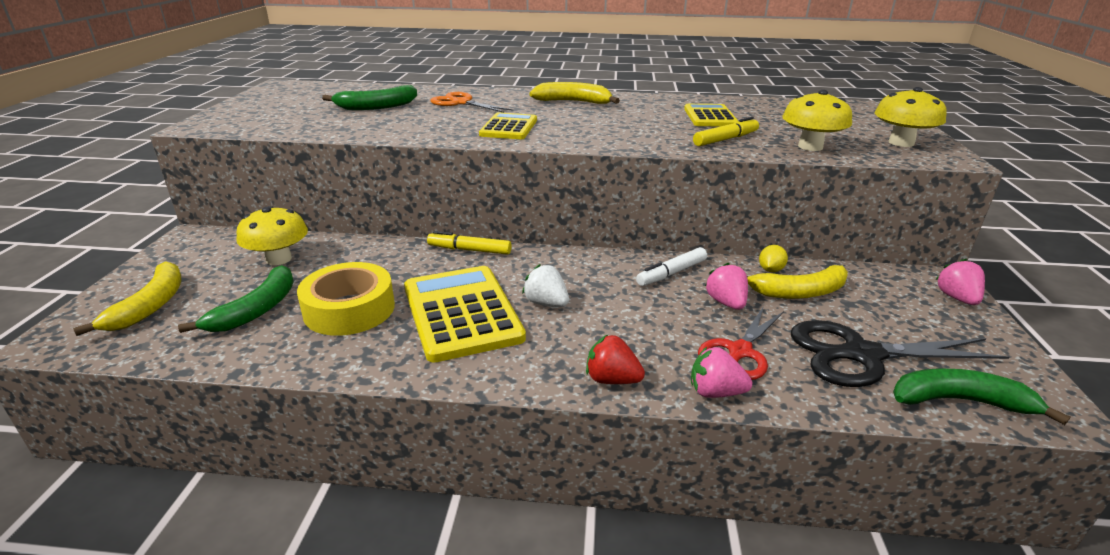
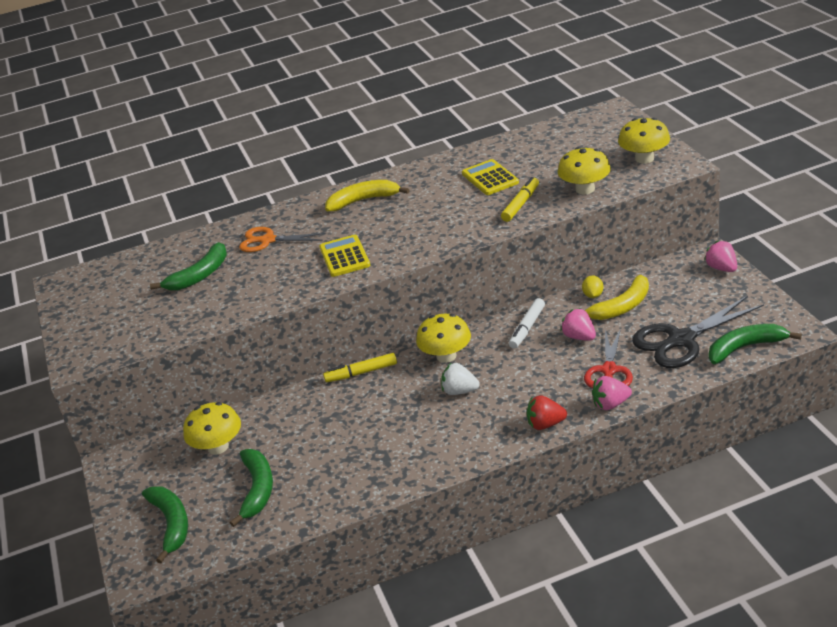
camera: 20 degrees left, 5 degrees up
yellow banana [73,261,181,336] -> green banana [142,487,188,563]
yellow tape [297,262,395,336] -> none
yellow calculator [404,266,526,363] -> none
none -> yellow mushroom [416,314,471,363]

